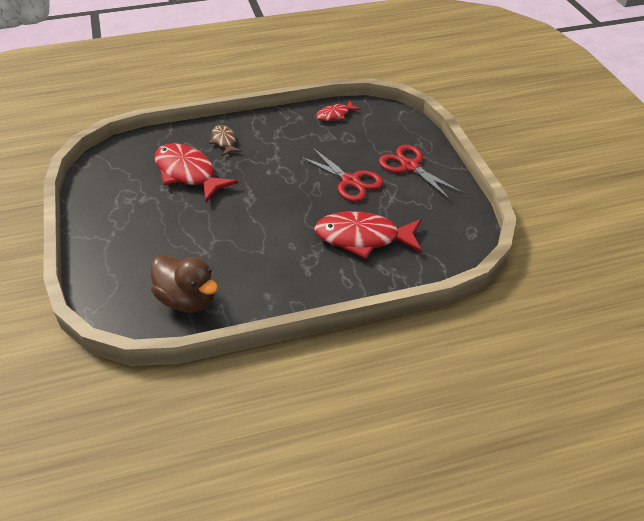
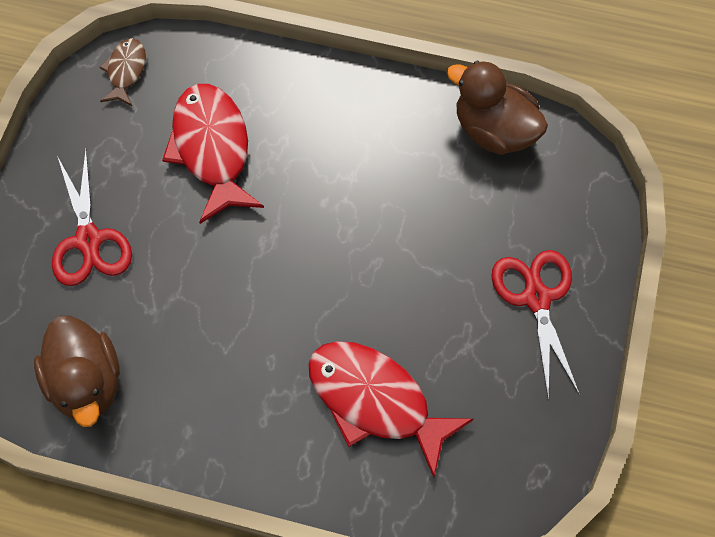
camera: 30 degrees right, 20 degrees up
brown fish [209,125,242,156] -> brown fish moved to [99,38,146,106]
red scissors [300,147,383,202] -> red scissors moved to [52,150,132,286]
red fish [316,100,361,121] -> brown duck [447,61,548,155]

